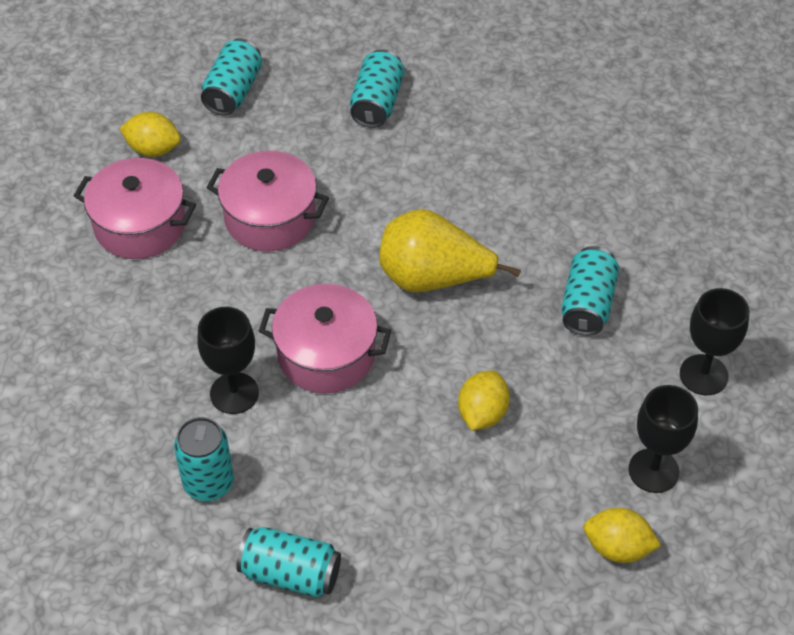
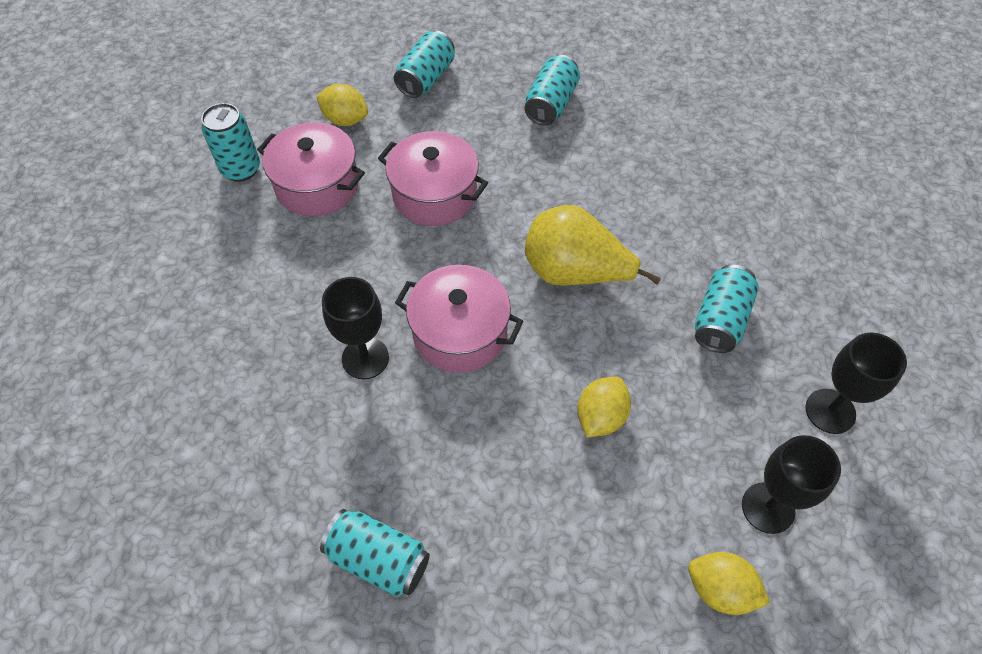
camera: 10 degrees right, 5 degrees up
turquoise can [174,417,234,501] -> turquoise can moved to [201,103,260,182]

